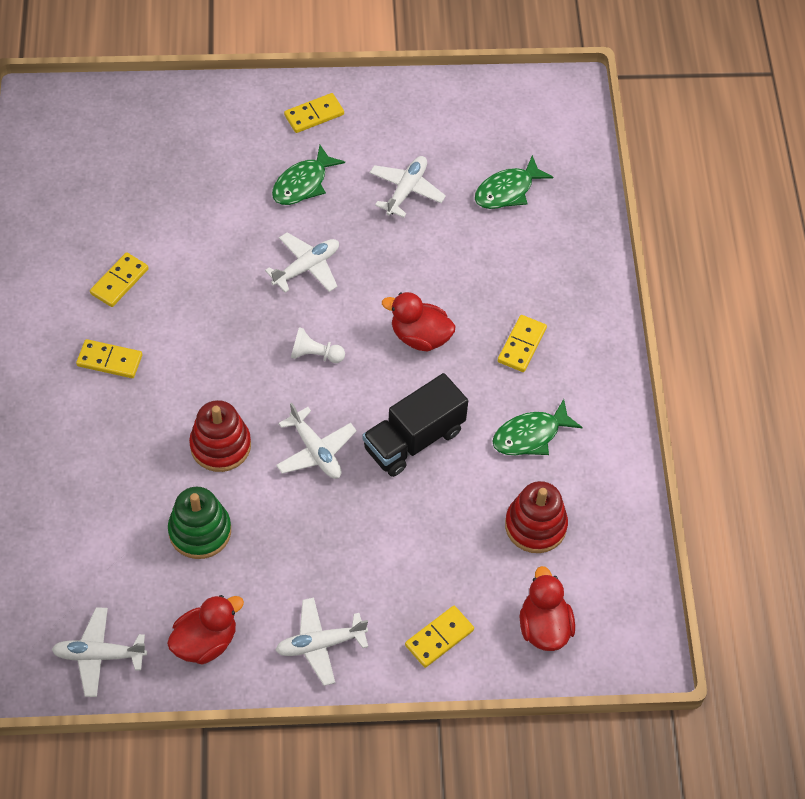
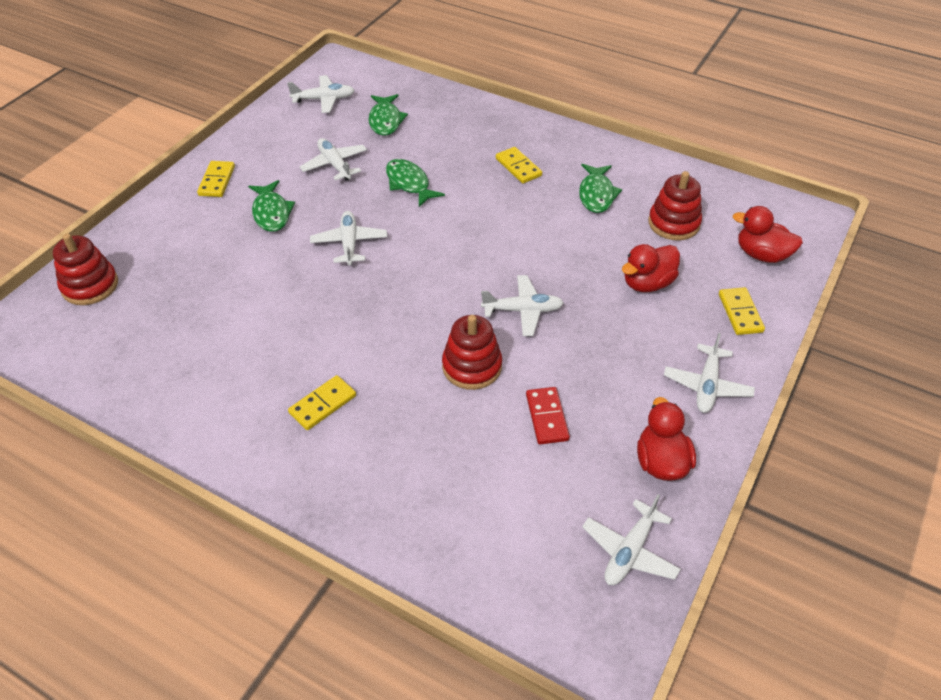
camera: 55 degrees left, 10 degrees down
yellow domino [90,252,149,307] -> none
green stacking toy [168,487,231,559] -> red domino [526,387,570,444]
white pawn [291,327,345,363] -> none
black truck [362,373,468,477] -> none
red duck [382,292,456,351] -> red duck moved to [622,244,680,292]
none -> red stacking toy [53,233,118,305]
none -> white plane [287,75,355,113]
none -> green fish [386,159,445,207]

